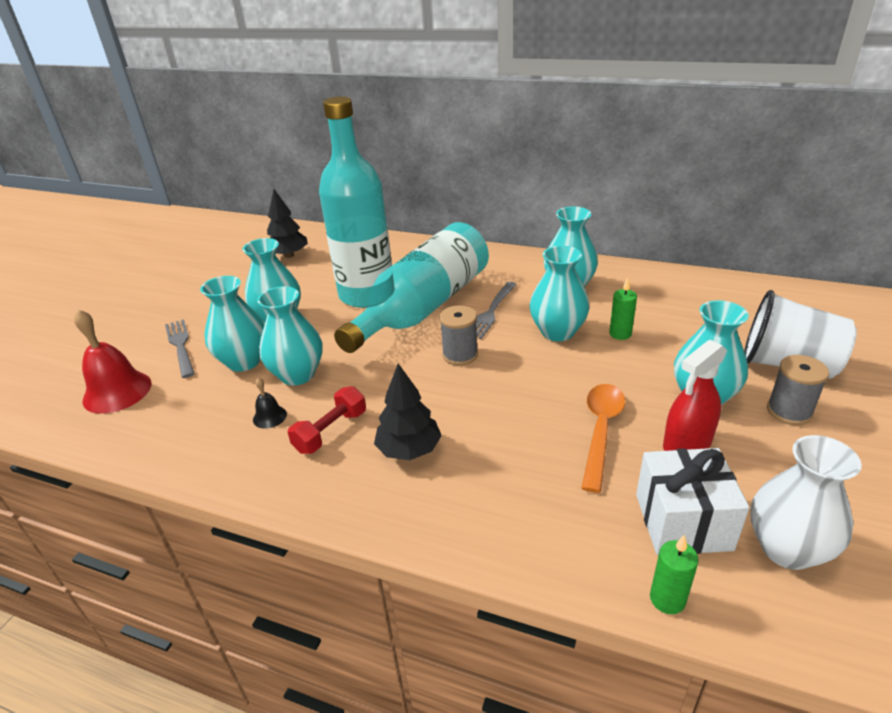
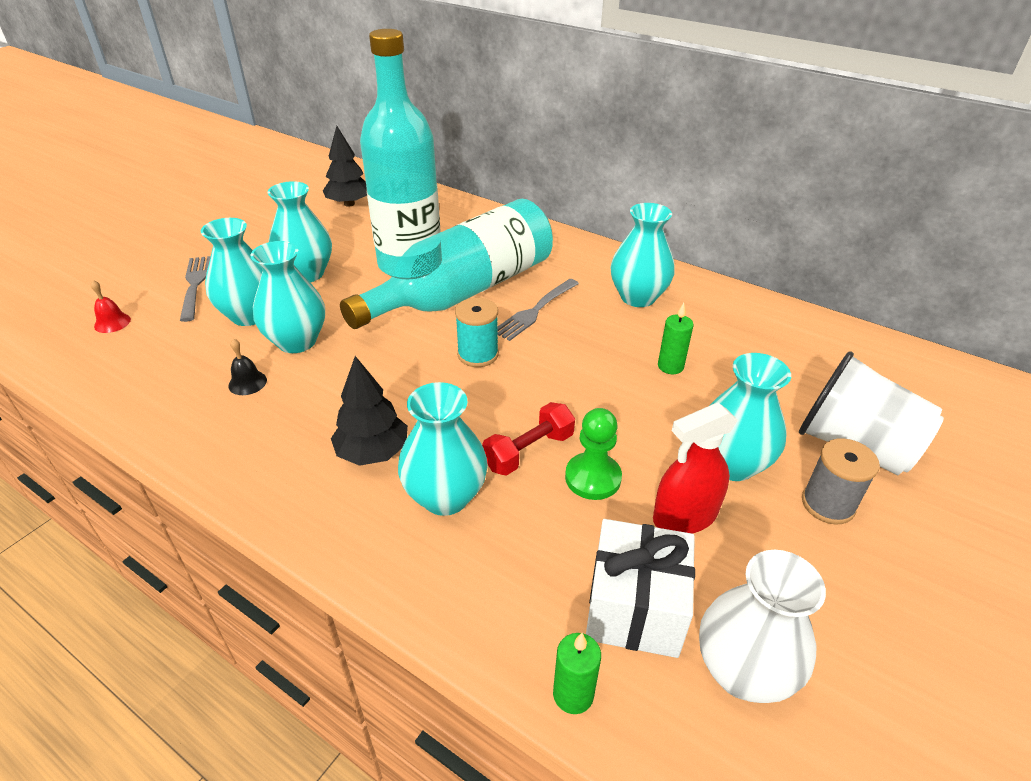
camera: 10 degrees right, 5 degrees up
red bell [74,309,151,414] -> red bell [90,280,131,333], size x0.48
red dumbbell [288,386,366,454] -> red dumbbell moved to [482,402,575,476]
grey spool [440,305,478,366] -> turquoise spool [455,298,499,367]
turquoise vase [530,246,590,341] -> turquoise vase moved to [398,382,488,516]
orange spoon [581,384,625,493] -> green pawn [565,408,622,500]

